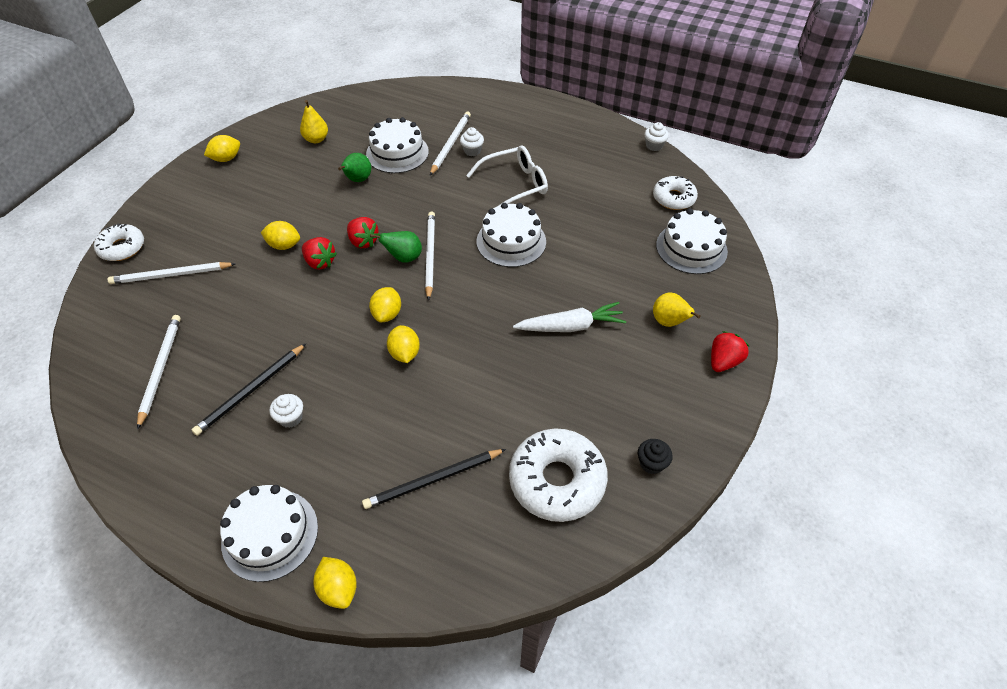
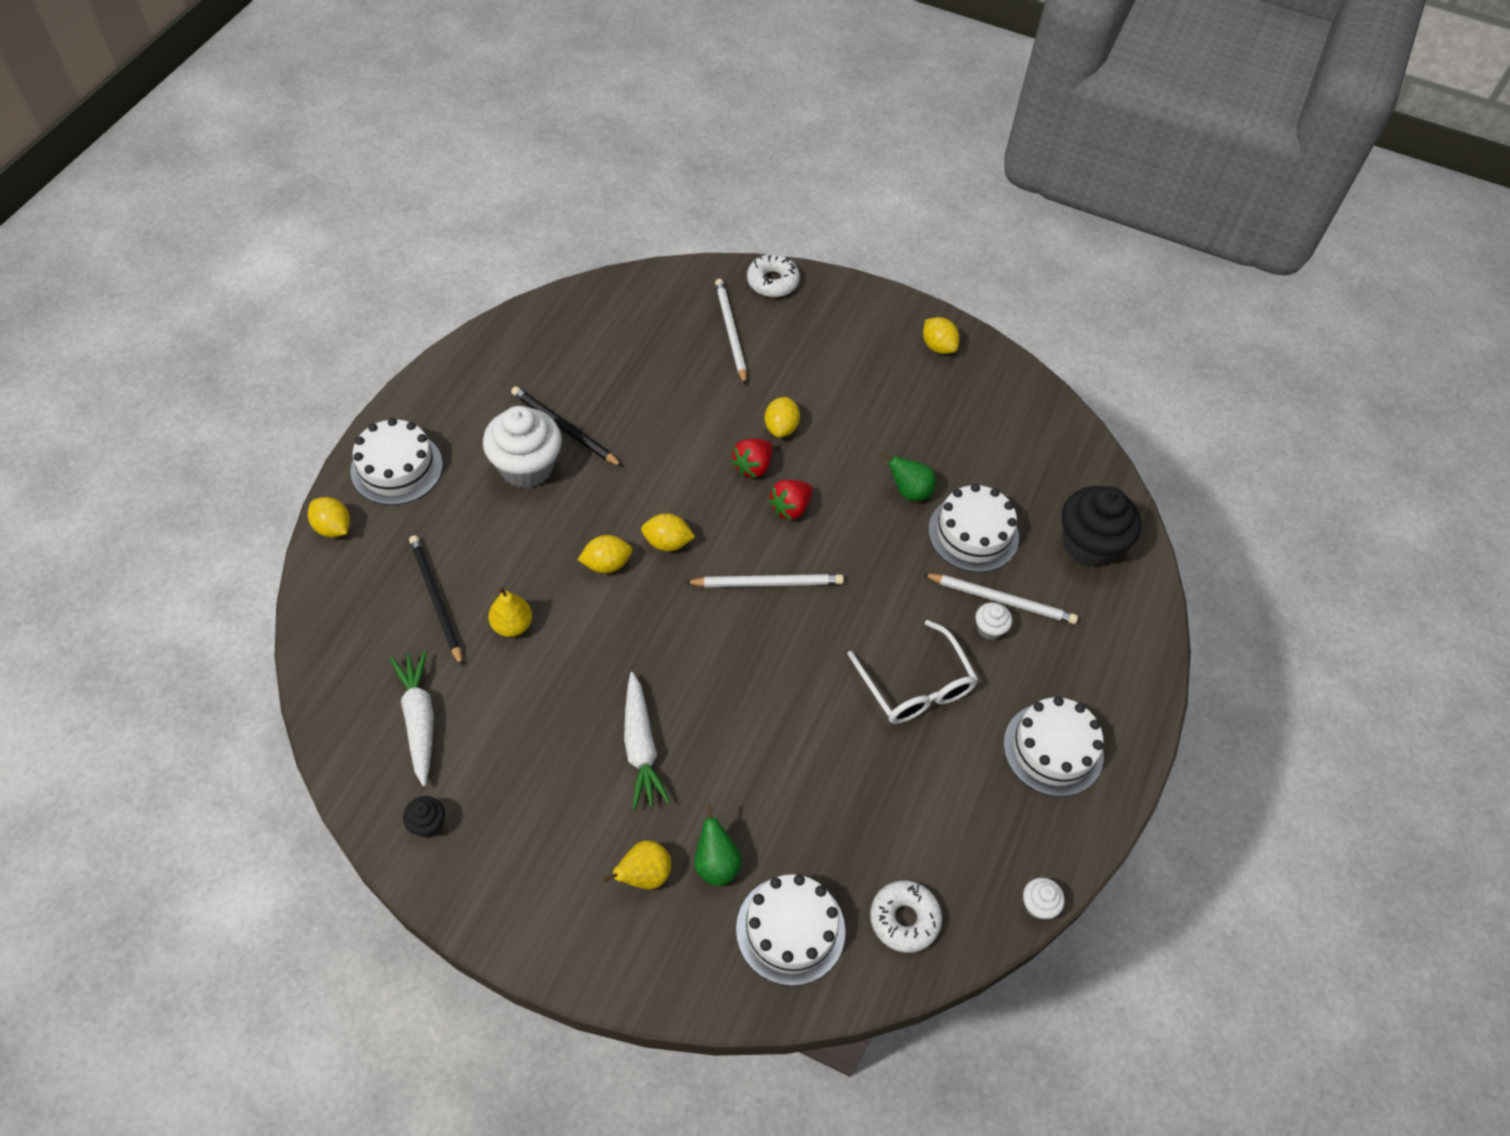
camera: 85 degrees right, 5 degrees up
white pencil [137,315,181,430] -> none
white cupcake [269,394,303,428] -> white cupcake [483,406,562,488], size x2.22
yellow pear [300,100,328,143] -> yellow pear moved to [488,587,532,637]
yellow lemon [313,557,357,609] -> yellow lemon turned 75 degrees clockwise [308,497,350,537]
green pear [370,231,422,263] -> green pear moved to [694,803,742,886]
white cake [477,203,546,267] -> white cake moved to [1003,696,1104,797]
white donut [509,429,608,522] -> white carrot [390,651,434,786]
red strawberry [711,331,749,372] -> none
none -> black cupcake [1062,486,1141,567]

